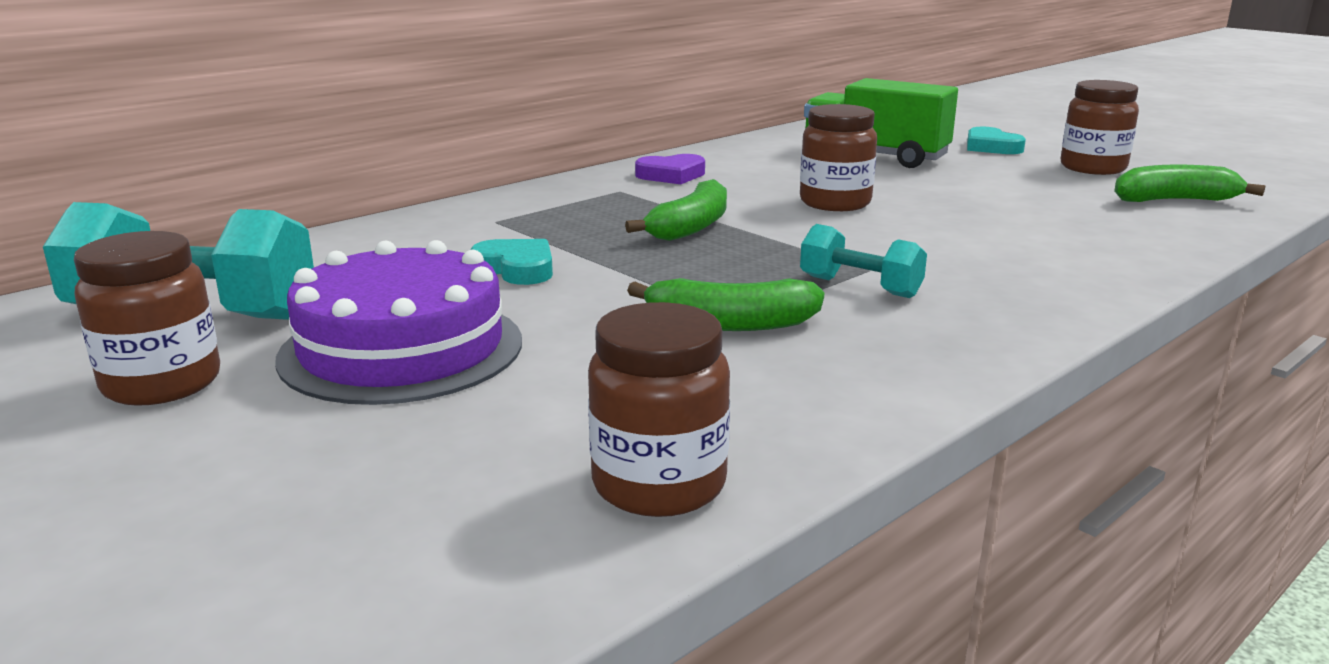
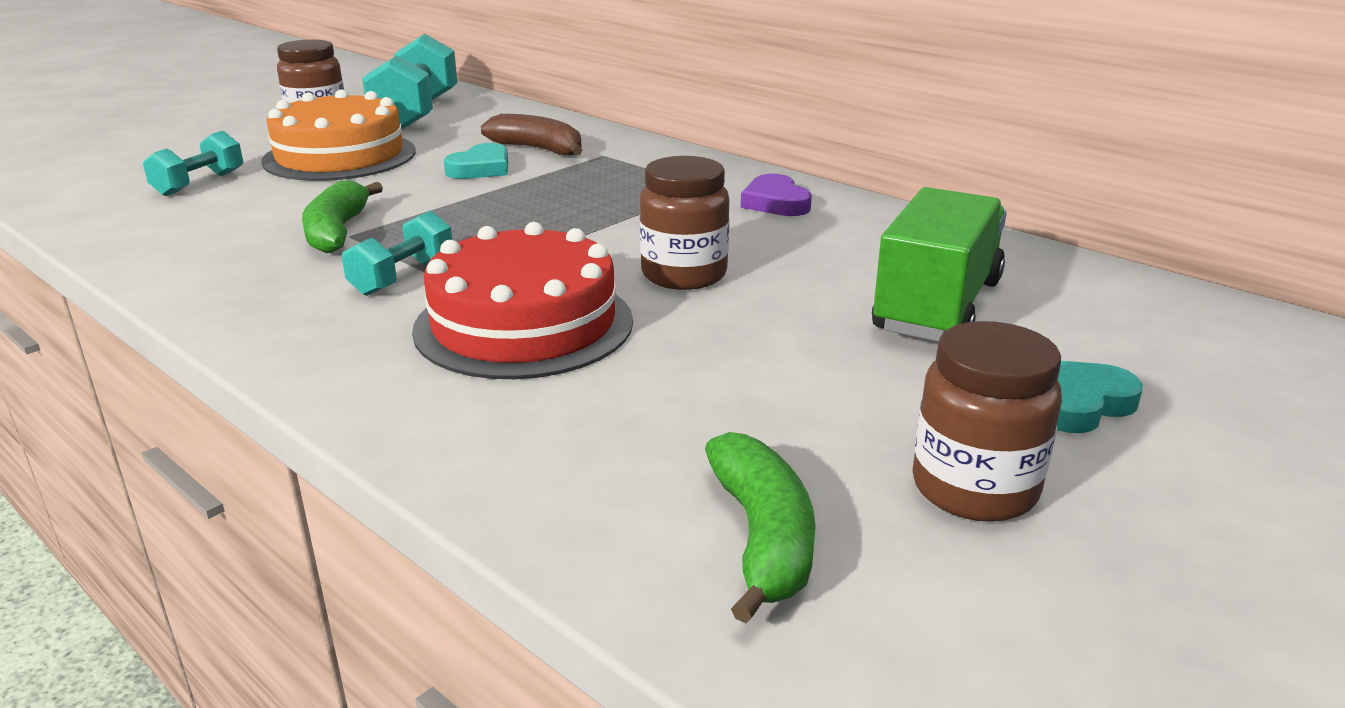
camera: 85 degrees right, 5 degrees up
purple cake [275,240,522,405] -> orange cake [261,89,416,181]
brown jar [588,302,730,517] -> none
green banana [625,179,727,241] -> none
none -> turquoise dumbbell [143,131,243,196]
none -> red cake [412,222,633,379]
none -> brown banana [481,114,582,155]

